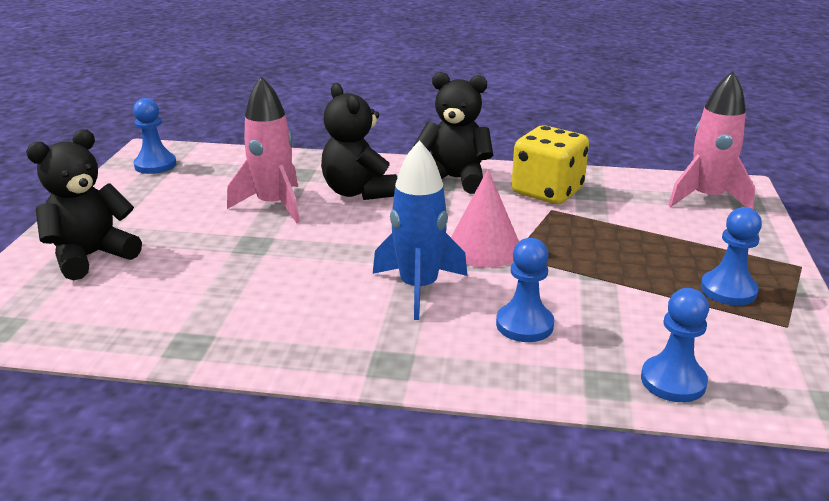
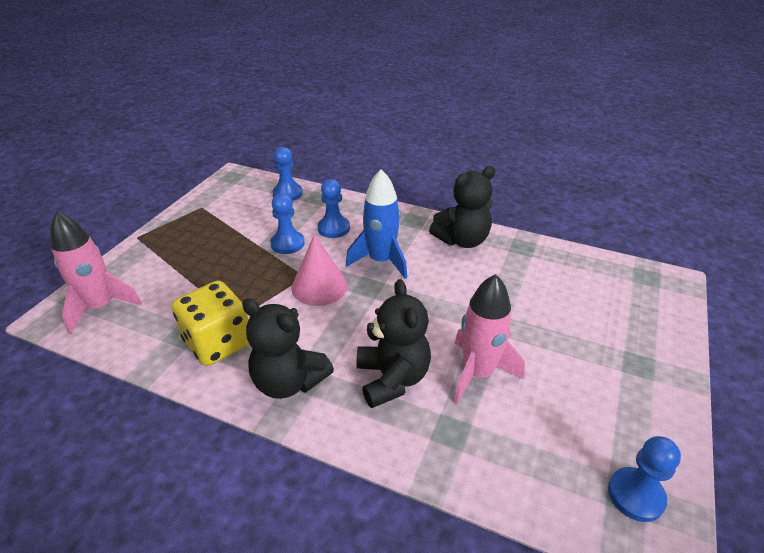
camera: 165 degrees left, 10 degrees up
black teddy bear [26,130,142,280] -> black teddy bear moved to [429,166,495,248]
blue pawn [700,207,762,306] -> blue pawn moved to [270,193,305,254]

